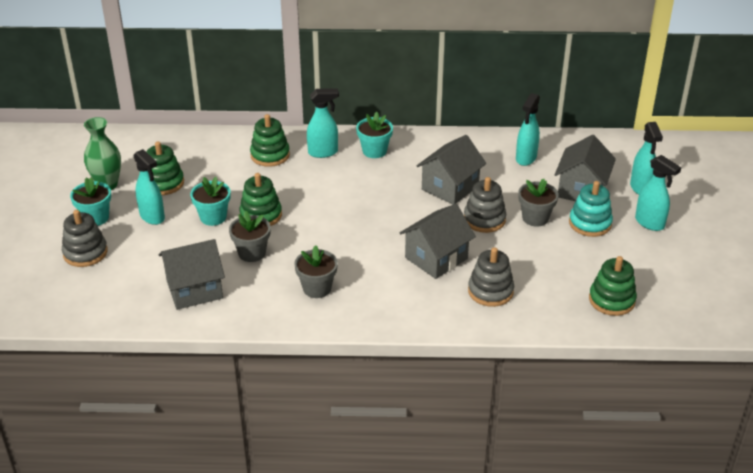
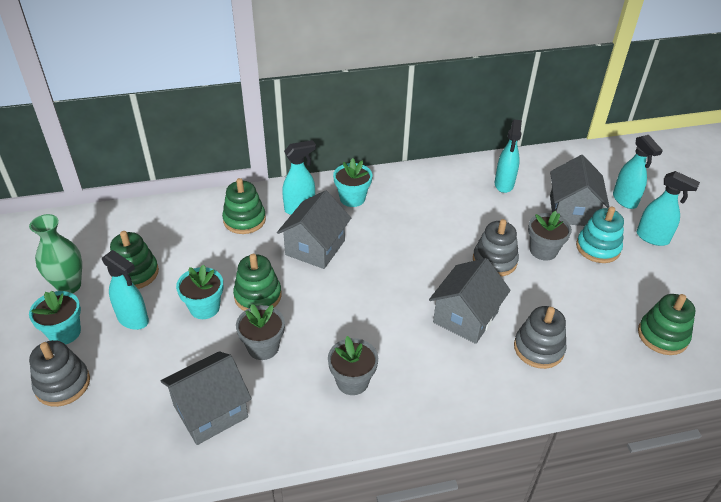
camera: 15 degrees left, 5 degrees up
grey house [417,135,486,205] -> grey house moved to [277,190,351,269]

